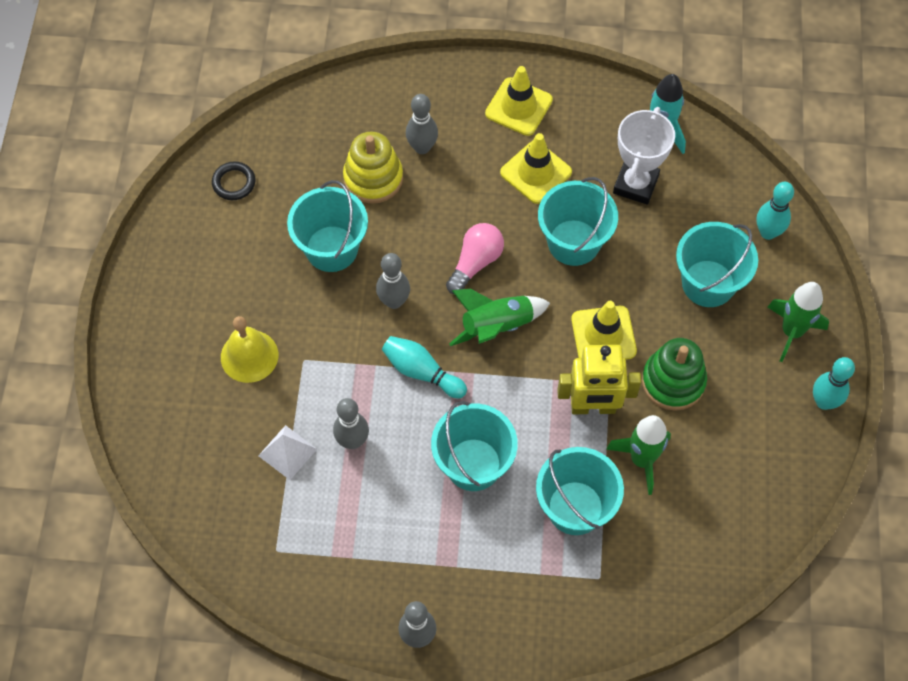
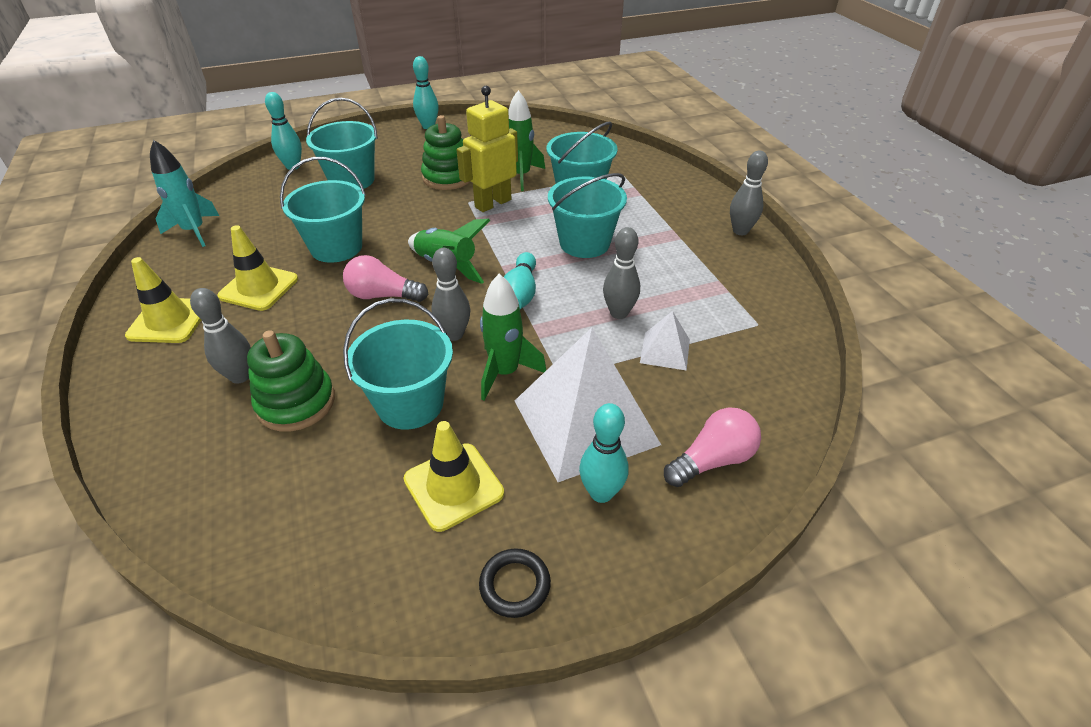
camera: 115 degrees left, 20 degrees down
black ring [212,162,255,200] -> black ring moved to [479,549,551,618]
yellow bell [221,316,278,383] -> white pyramid [515,328,661,482]
yellow stacking toy [343,131,403,204] -> green stacking toy [247,330,335,432]
yellow robot [557,345,641,414] -> yellow robot turned 105 degrees counterclockwise [457,86,518,212]
yellow traffic cone [571,301,637,360] -> yellow traffic cone moved to [403,421,504,532]
white trophy [613,107,675,205] -> none
green rocket [767,282,829,362] -> green rocket moved to [480,274,546,401]
none -> turquoise bowling pin [579,403,628,503]
none -> pink light bulb [664,407,761,487]

